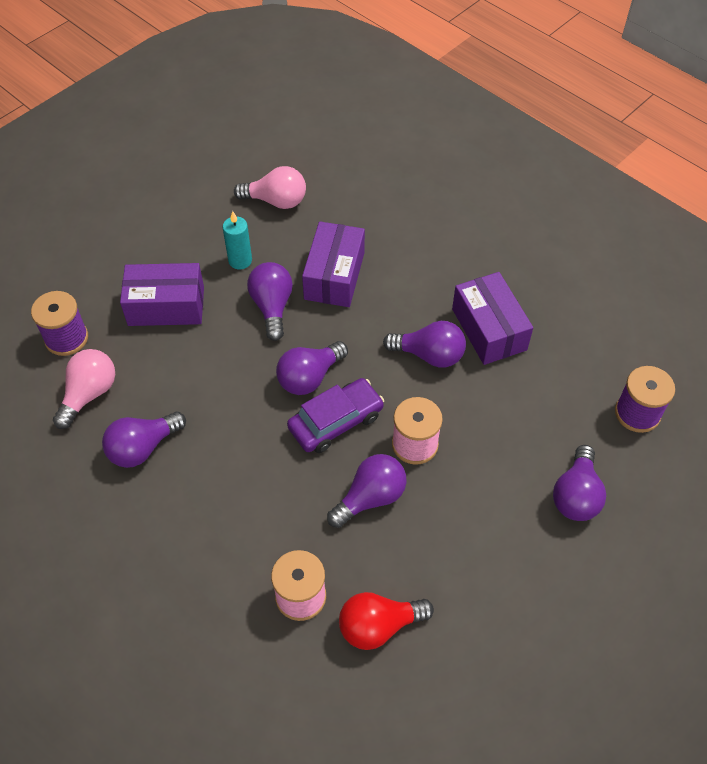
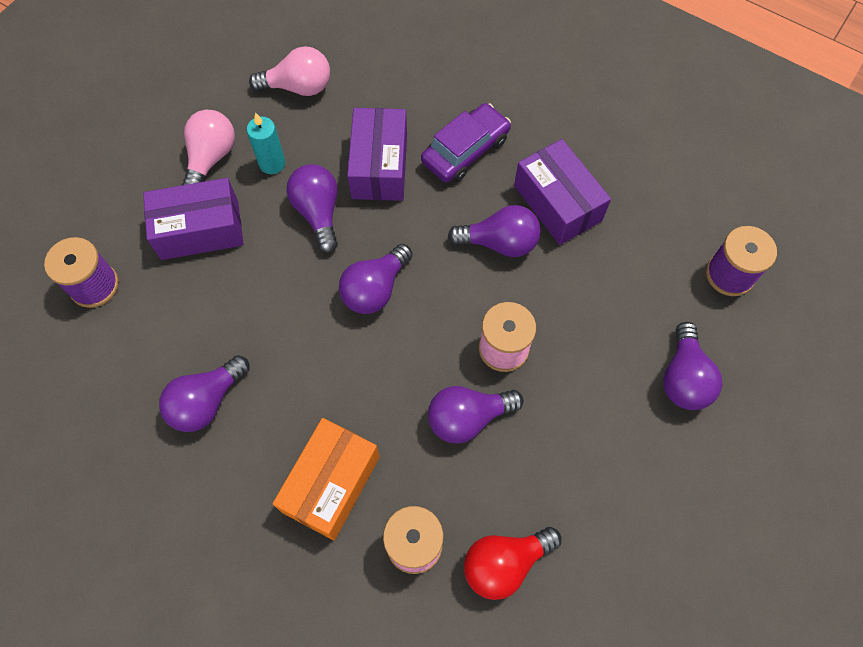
camera: 10 degrees left, 10 degrees up
pink light bulb [53,349,115,429] -> pink light bulb moved to [182,110,235,185]
purple car [287,378,384,453] -> purple car moved to [421,103,511,183]
purple light bulb [327,454,406,528] -> purple light bulb turned 150 degrees counterclockwise [428,386,523,443]
none -> orange box [273,418,380,541]

